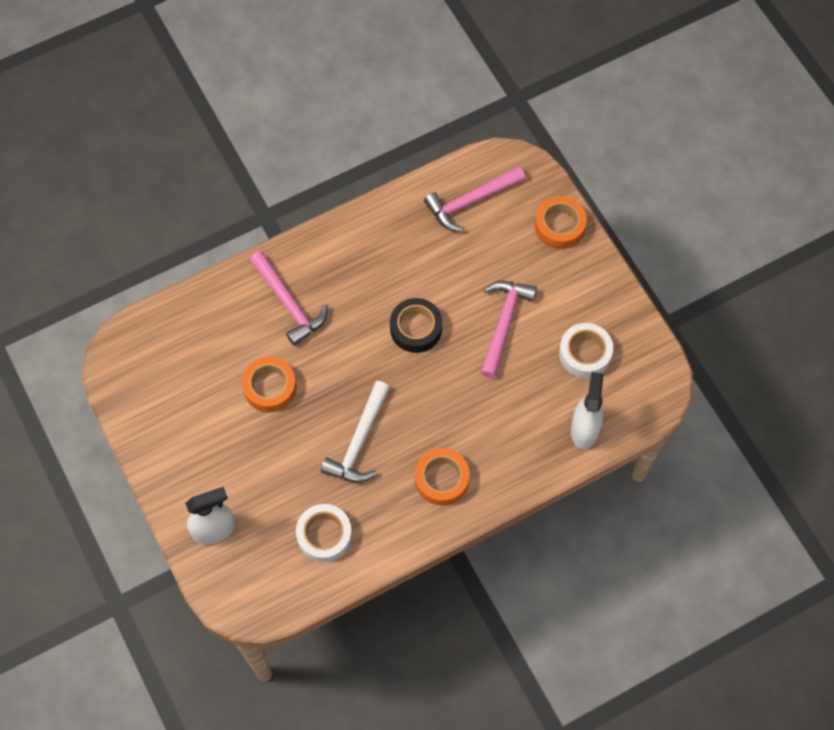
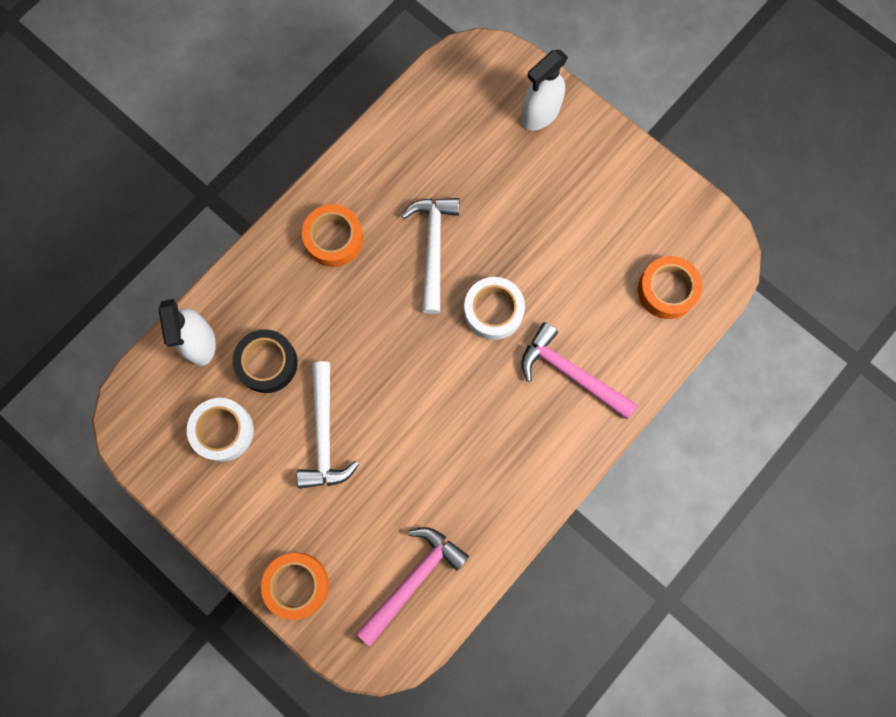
camera: 160 degrees right, 10 degrees up
orange tape [242,357,297,413] -> orange tape moved to [638,256,703,319]
white tape [296,504,352,562] -> white tape moved to [464,277,525,340]
black tape [390,298,442,353] -> black tape moved to [233,329,298,393]
pink hammer [481,281,537,378] -> white hammer [297,361,359,489]

